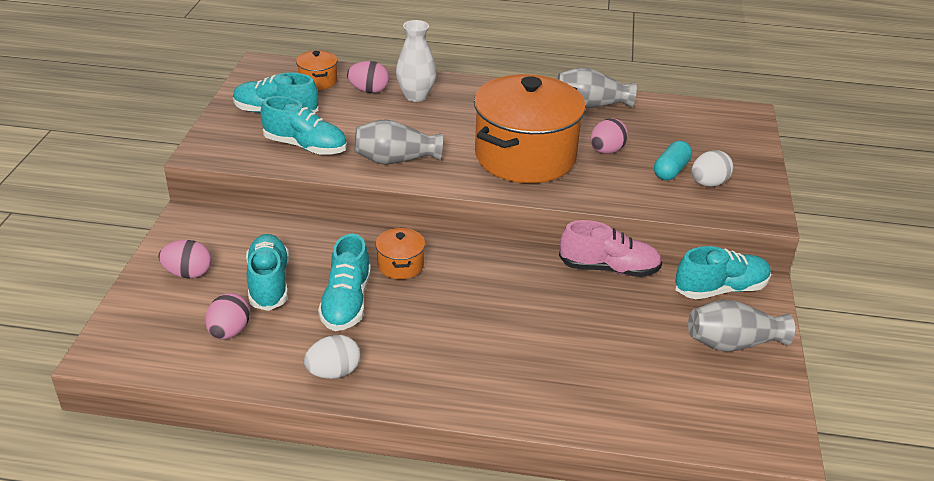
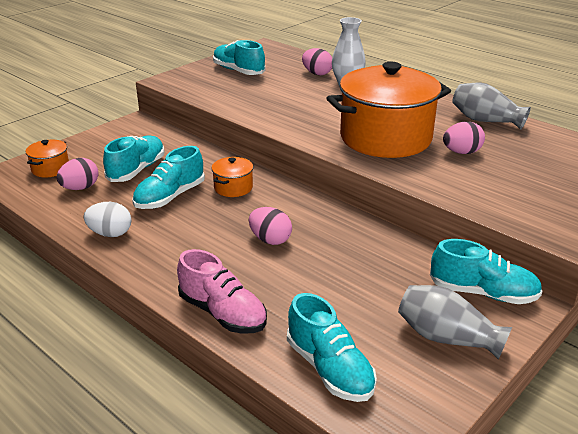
camera: 35 degrees right, 5 degrees down
pink egg [159,240,211,278] -> pink egg moved to [249,207,292,245]
turquoise shoe [260,96,347,155] -> turquoise shoe moved to [287,293,377,402]
orange pot [296,50,337,90] -> orange pot moved to [26,140,69,177]
grey vase [355,119,443,164] -> none
pink shoe [559,220,662,277] -> pink shoe moved to [177,249,267,334]
turquoise capsule [654,141,692,180] -> none
white egg [691,150,733,187] -> none

